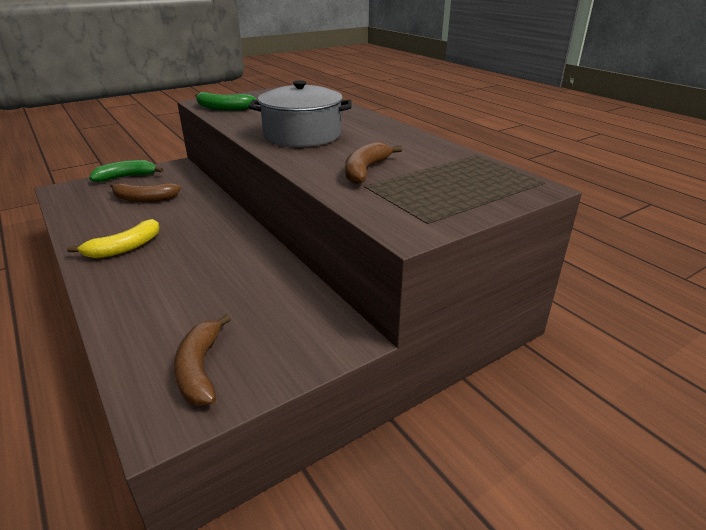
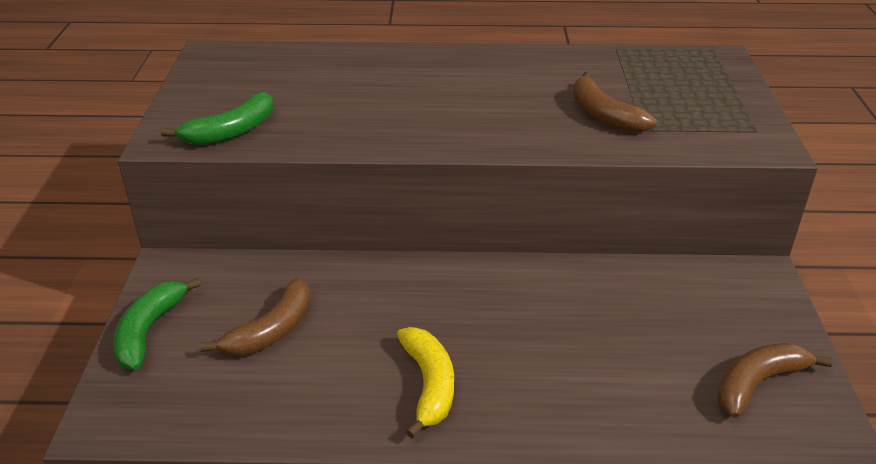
camera: 55 degrees left, 5 degrees up
brown banana [174,314,231,406] -> brown banana turned 120 degrees clockwise [717,343,833,418]
grey pot [248,80,352,147] -> none

